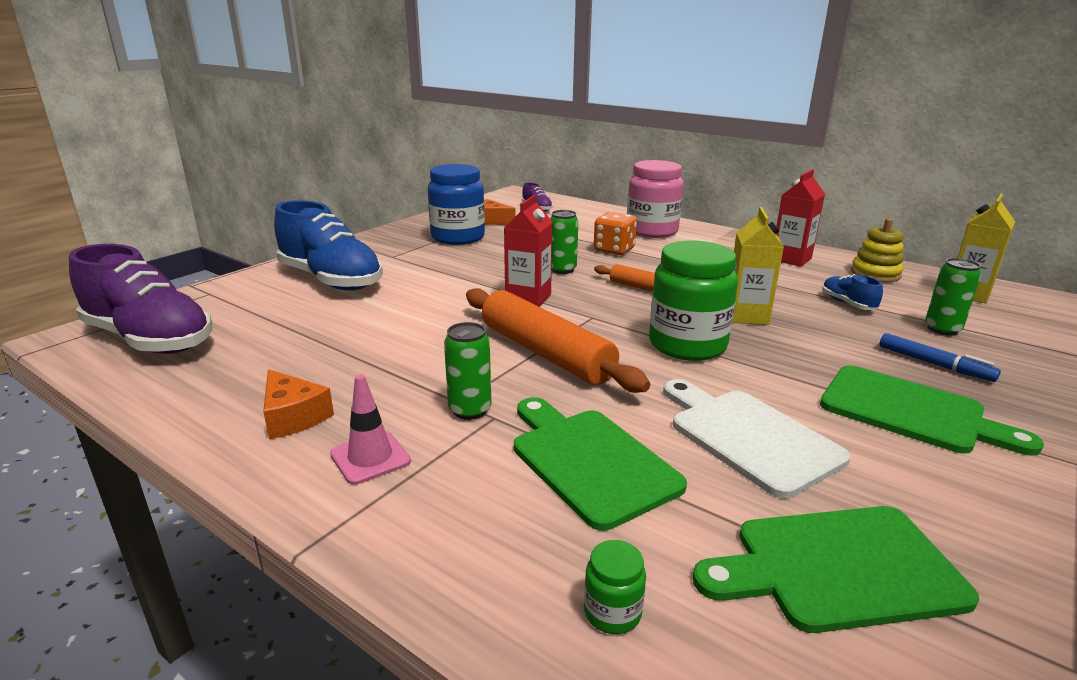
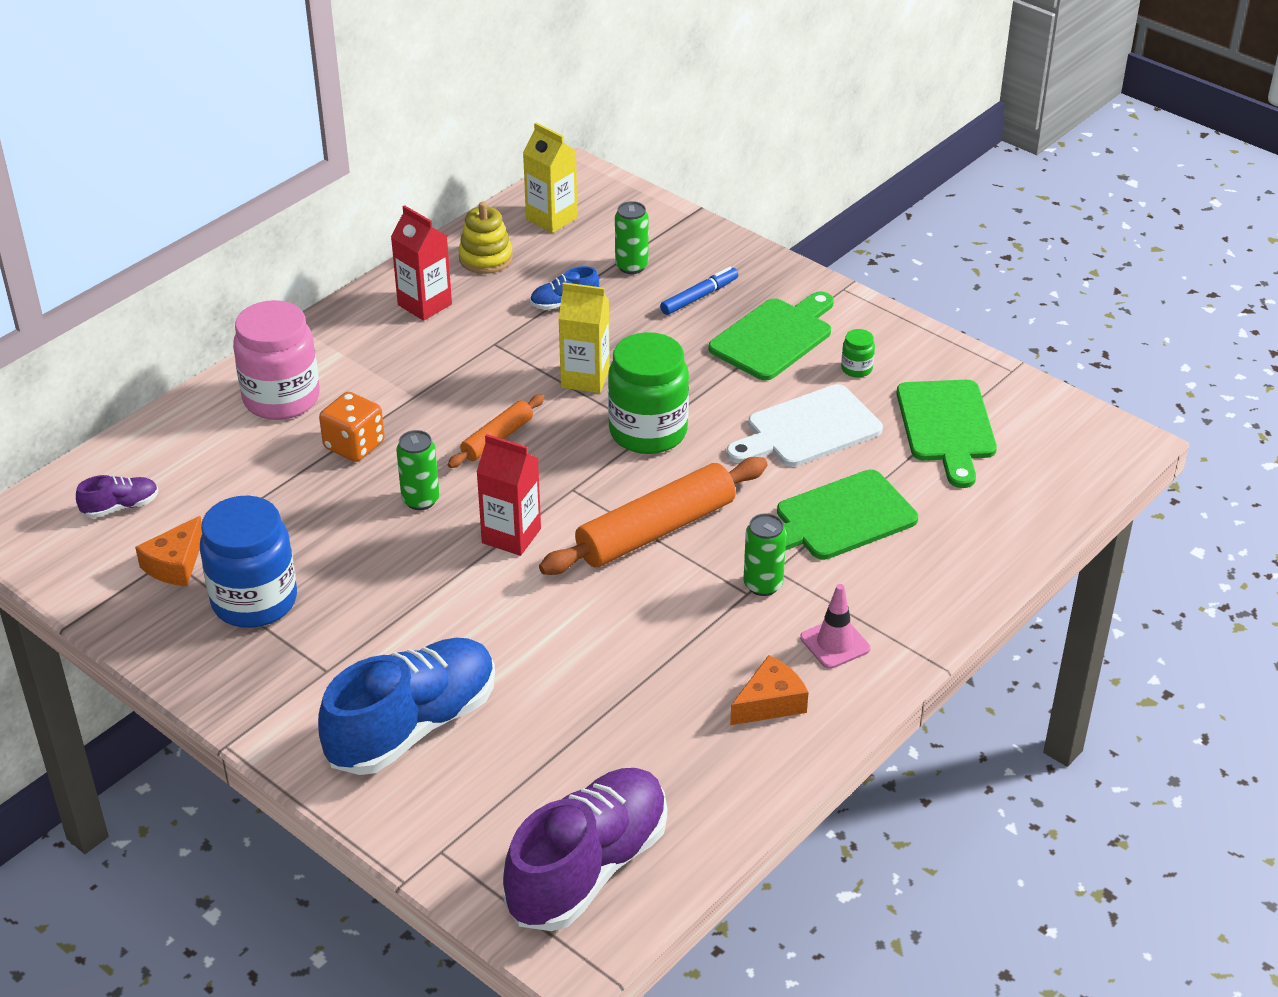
camera: 85 degrees left, 15 degrees up
green jar [584,540,646,634] -> green jar moved to [841,329,875,377]

